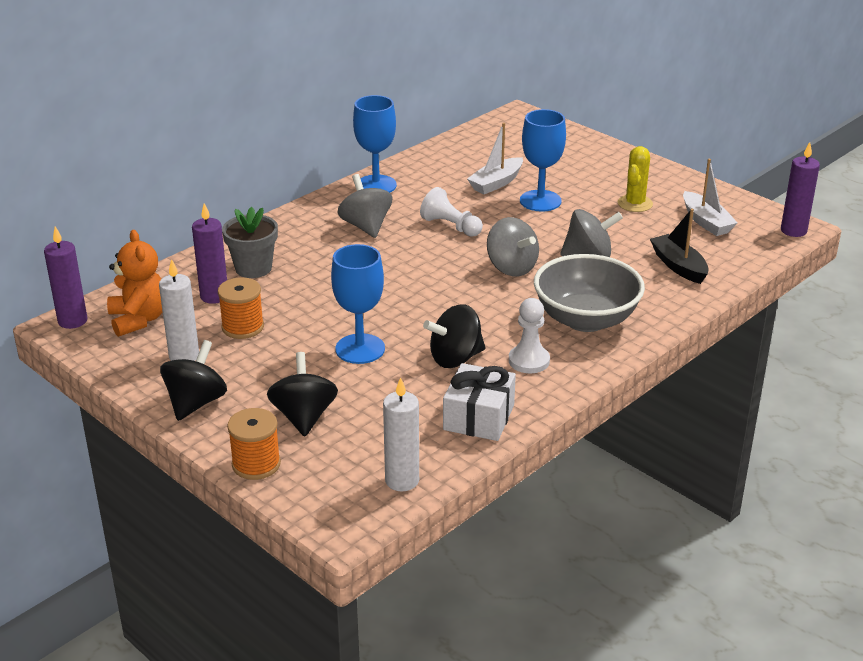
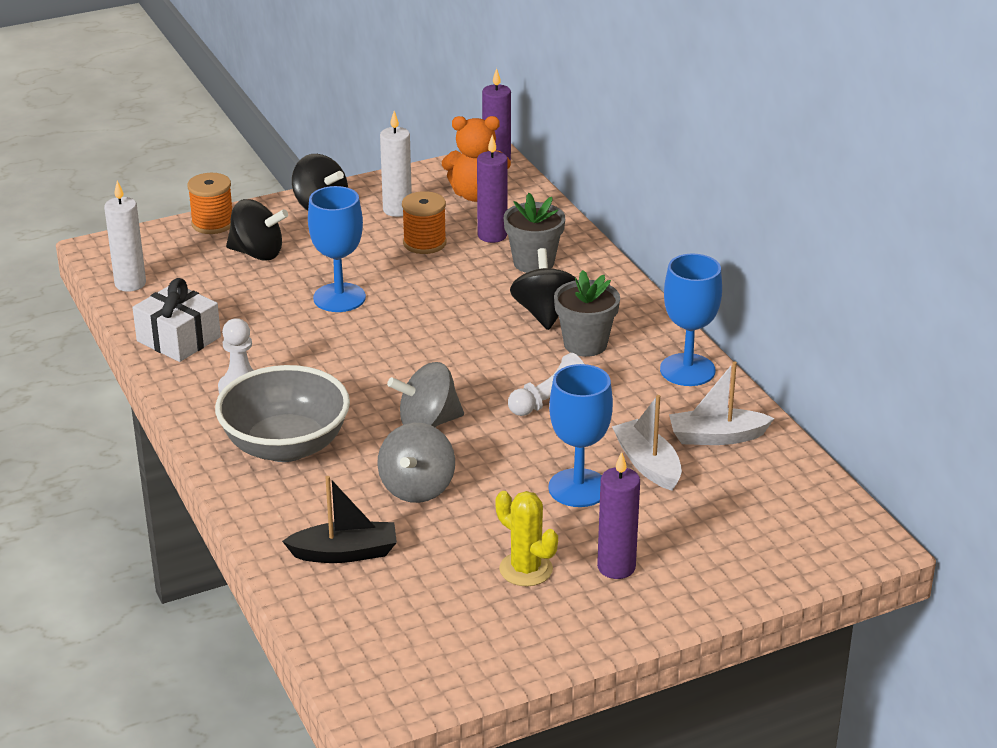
camera: 110 degrees right, 0 degrees up
grey spinning top [337,174,392,238] -> grey flower pot [554,270,620,357]
black spinning top [423,304,485,368] -> black spinning top moved to [510,248,577,330]
white boat [683,159,737,236] -> white boat moved to [669,361,775,445]
purple candle [781,142,820,237] -> purple candle moved to [597,452,640,579]

